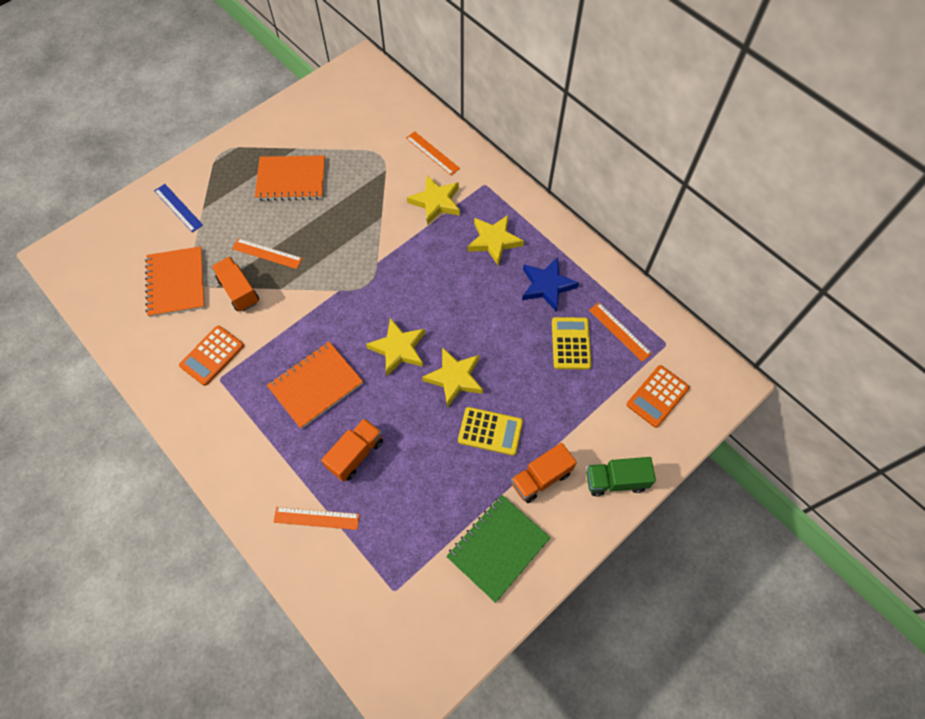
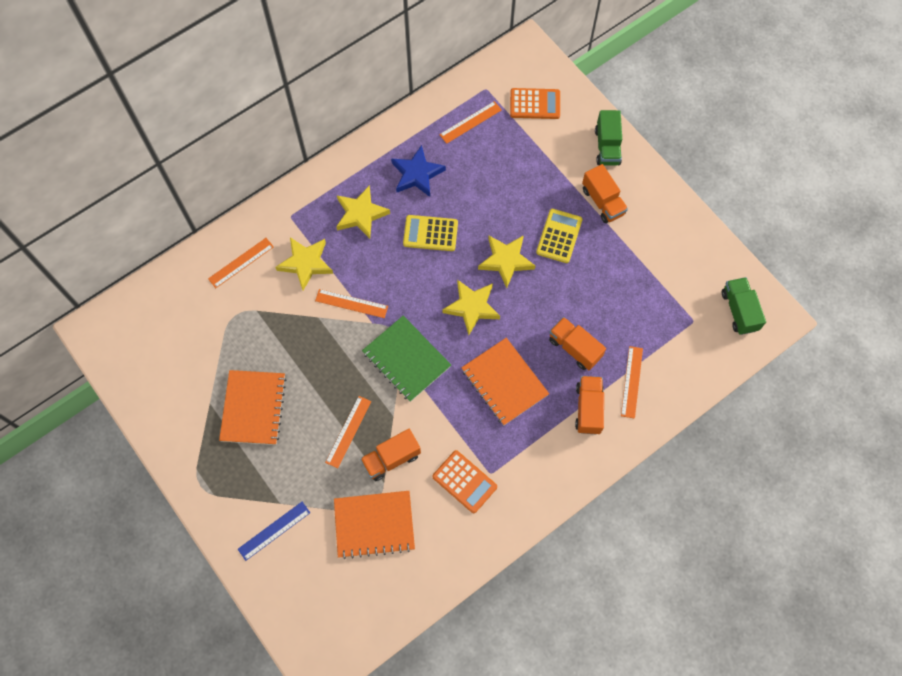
camera: 85 degrees left, 5 degrees up
green notebook [446,495,551,603] -> green notebook moved to [362,316,451,402]
yellow calculator [552,317,592,370] -> yellow calculator moved to [403,215,458,251]
orange calculator [626,365,690,428] -> orange calculator turned 45 degrees counterclockwise [510,88,560,119]
none -> orange ruler [315,289,388,318]
none -> orange truck [575,376,604,434]
none -> green truck [722,277,766,335]

